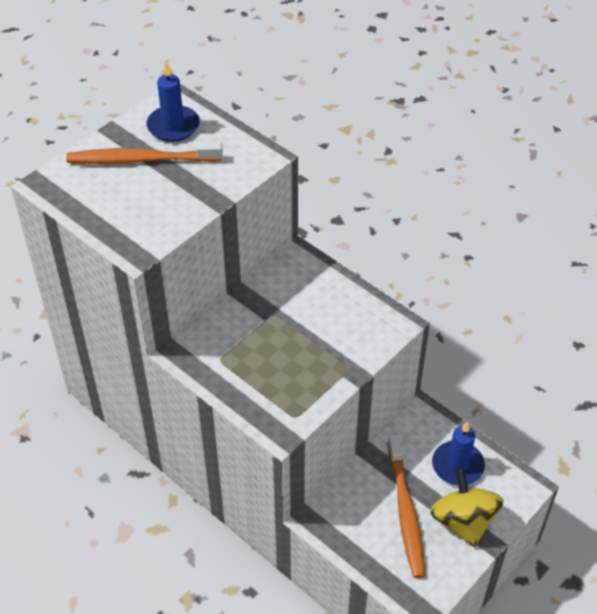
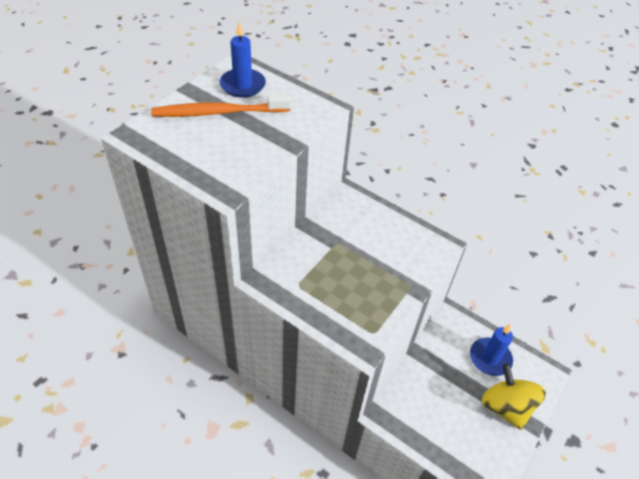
camera: 10 degrees left, 0 degrees up
orange toothbrush [387,434,425,578] -> none

